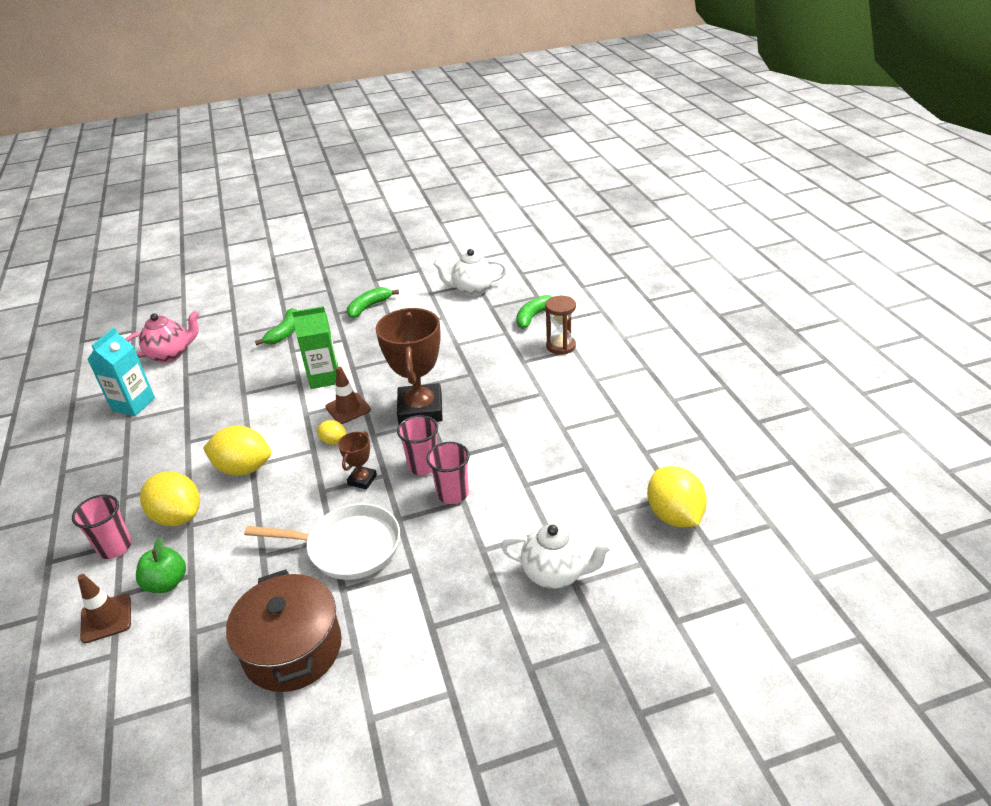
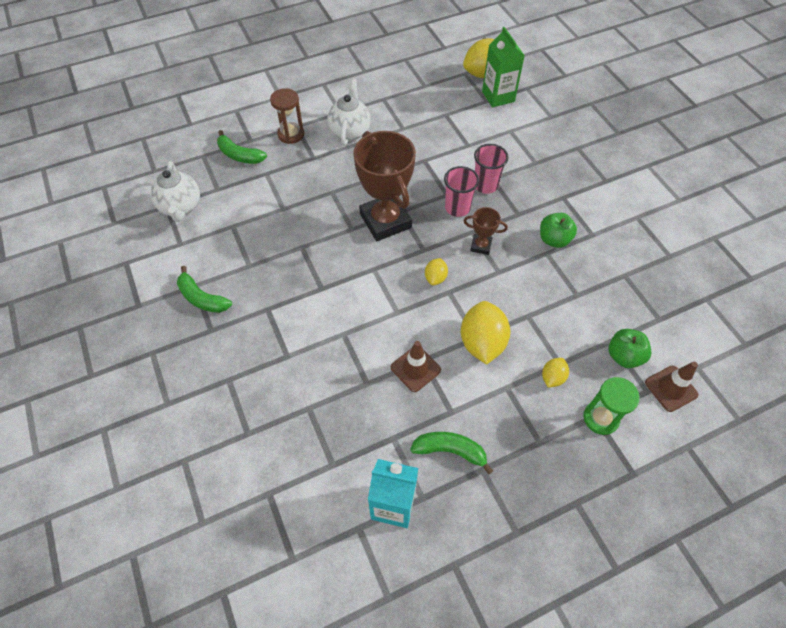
camera: 100 degrees left, 20 degrees up
pink cup [72,495,132,559] -> green hourglass [584,377,640,435]
pink teapot [126,311,199,363] -> none
yellow lemon [140,471,200,526] -> yellow lemon [542,358,569,387], size x0.51
brown pot [226,569,342,692] -> none
white pan [244,503,400,580] -> green apple [540,213,577,248]
green banana [255,308,297,345] -> green banana moved to [410,432,493,474]
green carton [292,306,338,389] -> green carton moved to [482,27,525,107]
brown traffic cone [325,366,371,424] -> brown traffic cone moved to [391,341,441,392]
brown trophy [376,308,443,424] -> brown trophy turned 75 degrees clockwise [353,131,416,241]
white teapot [501,524,612,589] -> white teapot moved to [327,79,371,146]

